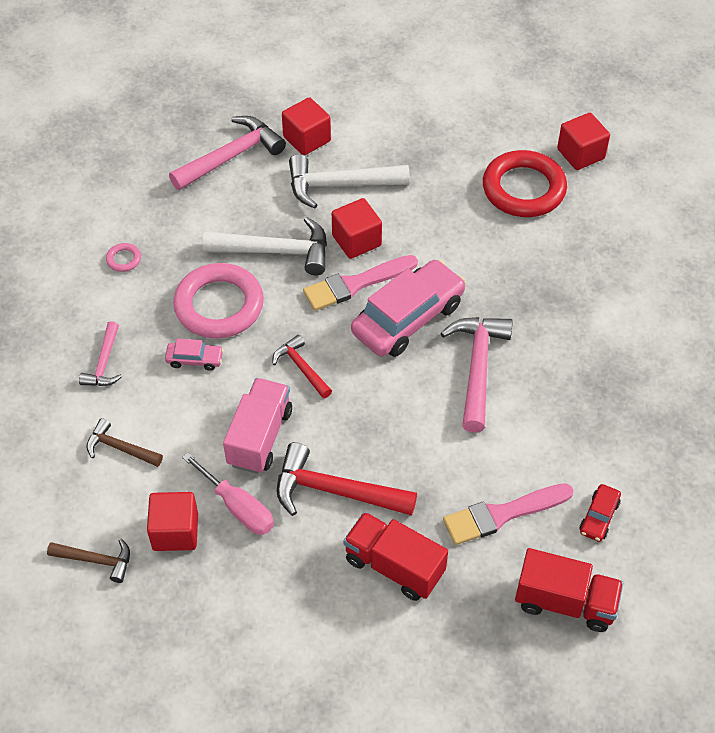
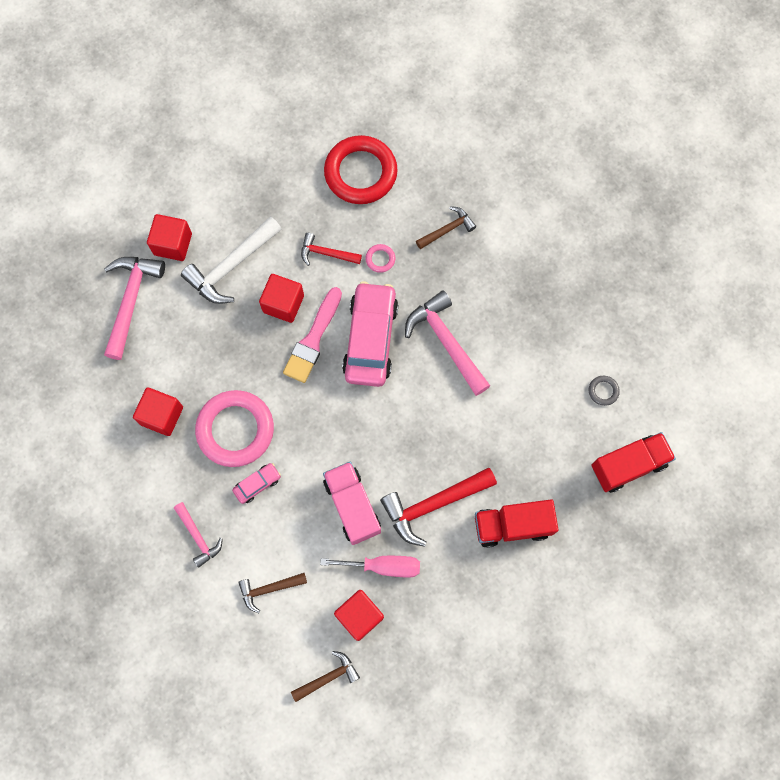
camera: 40 degrees left, 20 degrees up
pink ring [106,243,141,272] -> pink ring moved to [365,244,395,273]
white hammer [203,217,327,275] -> none
red hammer [272,335,332,398] -> red hammer moved to [301,233,362,266]
pink brush [443,483,574,545] -> none
red cube [557,113,610,170] -> red cube moved to [133,388,183,436]
red car [580,484,621,542] -> grey ring [589,376,620,406]
none -> brown hammer [416,206,476,249]

